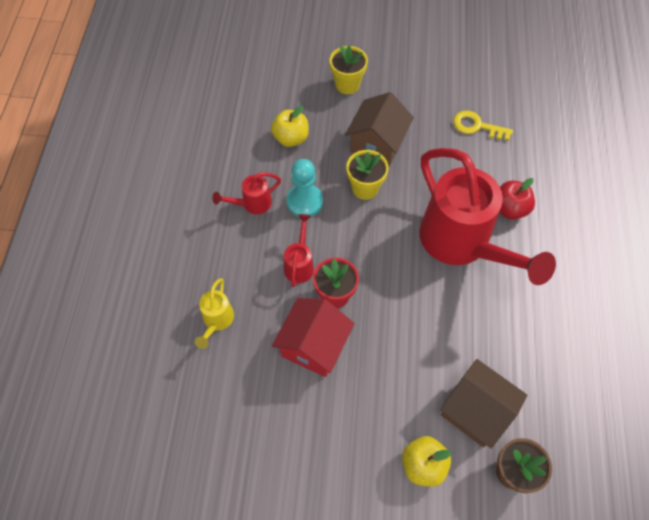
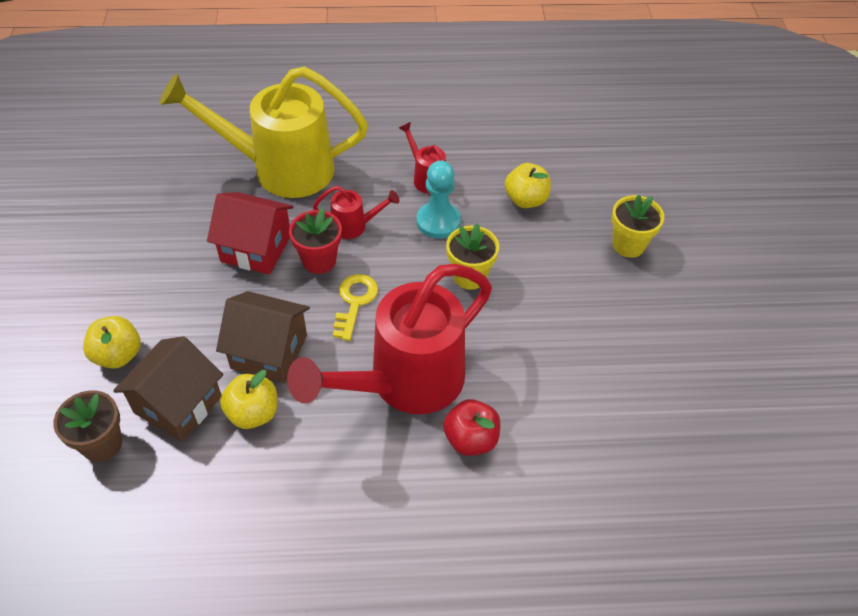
camera: 80 degrees right, 10 degrees down
yellow watering can [195,278,234,349] -> yellow watering can [159,66,368,198], size x2.37
brown house [345,92,414,166] -> brown house moved to [216,291,310,383]
yellow key [453,111,513,141] -> yellow key moved to [333,274,378,341]
none -> yellow apple [220,370,277,429]

